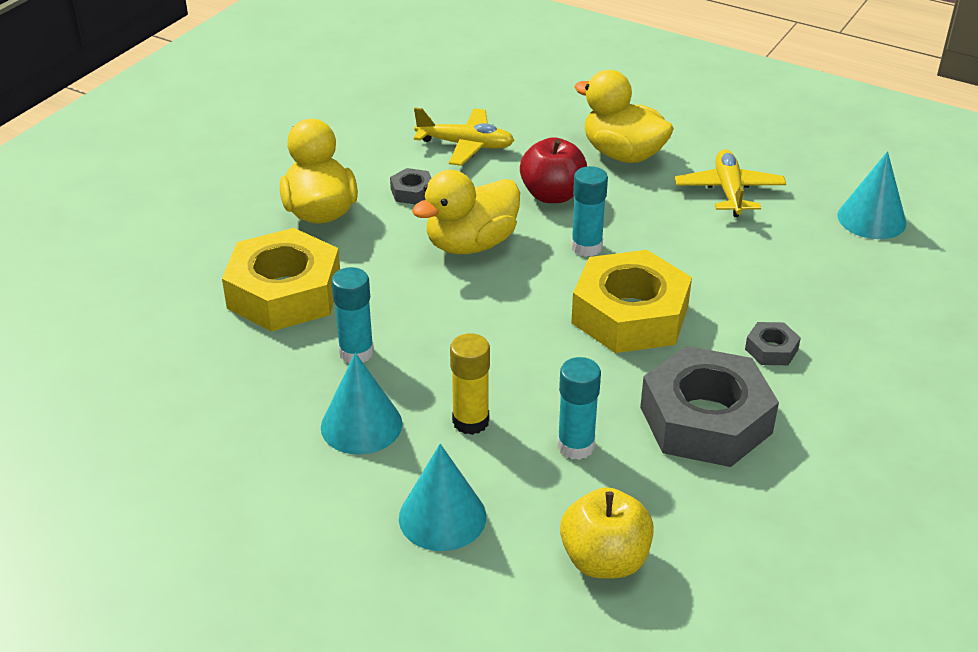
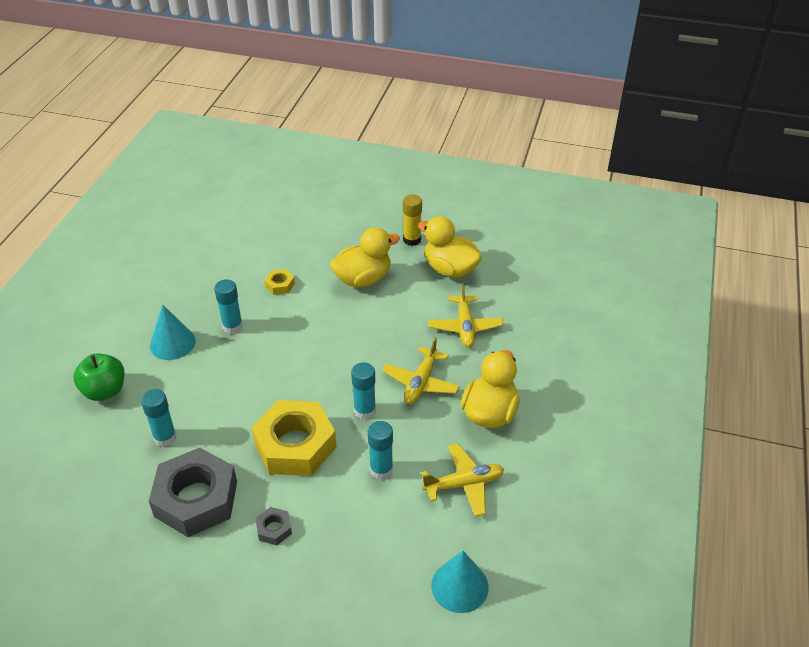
camera: 75 degrees right, 5 degrees up
yellow nut [222,228,340,331] -> yellow nut [264,269,295,295], size x0.42
grey nut [390,168,431,205] -> none
turquoise cone [399,444,486,551] -> green apple [73,353,124,401]
yellow duck [412,170,520,254] -> yellow duck moved to [418,216,482,278]
yellow glue stick [450,333,490,435] -> yellow glue stick moved to [403,194,422,246]
red apple [520,137,587,203] -> yellow plane [382,337,460,404]
yellow apple [560,487,654,579] -> none
none -> turquoise glue stick [368,421,393,480]

